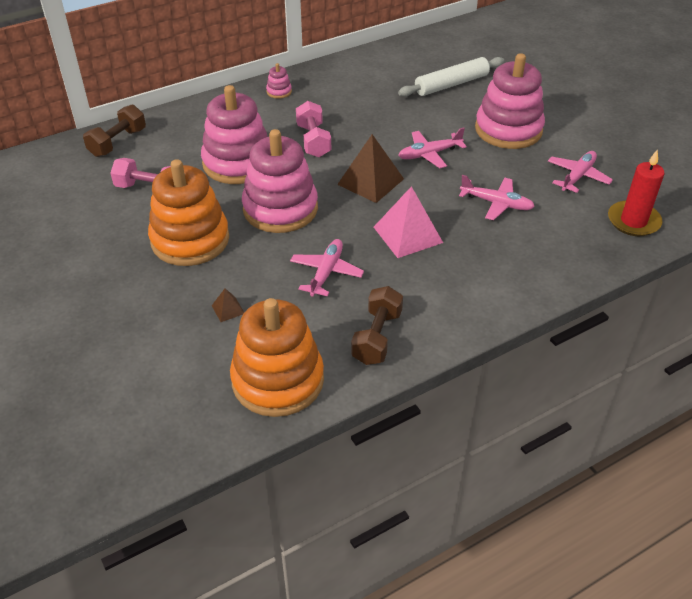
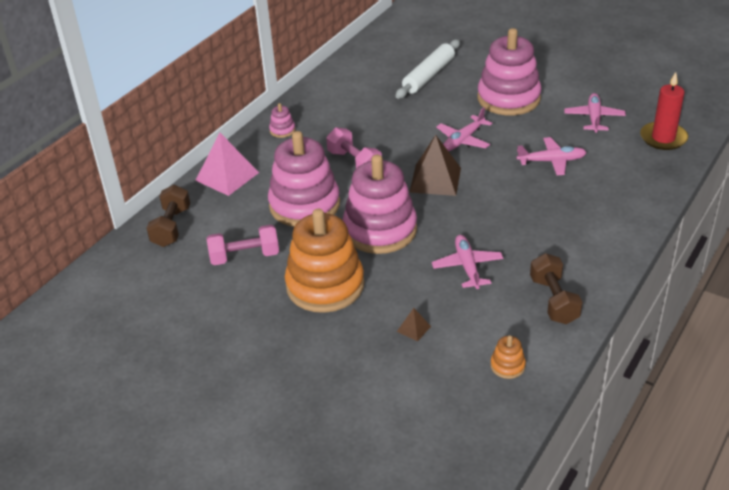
camera: 25 degrees left, 5 degrees down
orange stacking toy [230,298,324,417] -> orange stacking toy [490,335,526,379], size x0.40
pink pyramid [374,186,443,258] -> pink pyramid moved to [195,132,259,196]

